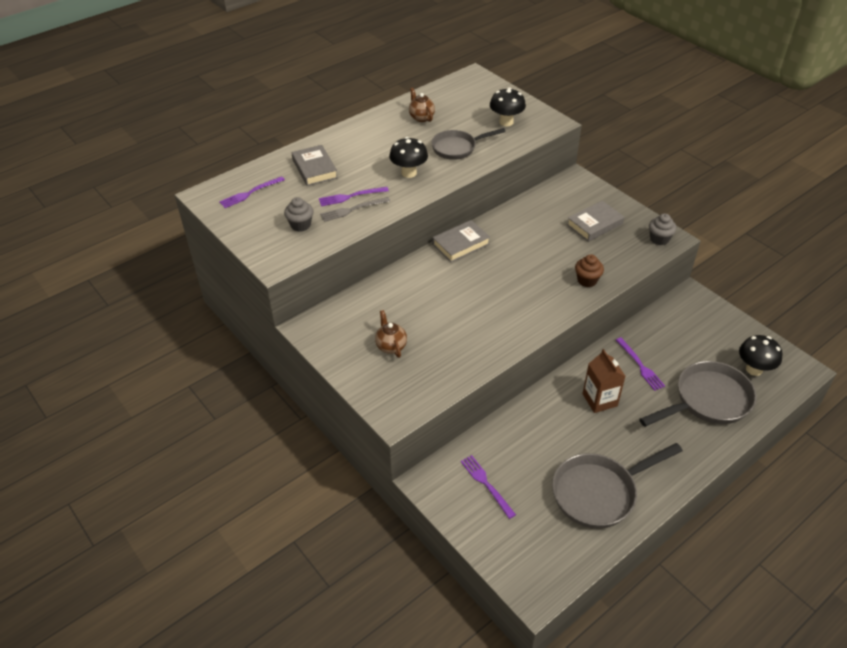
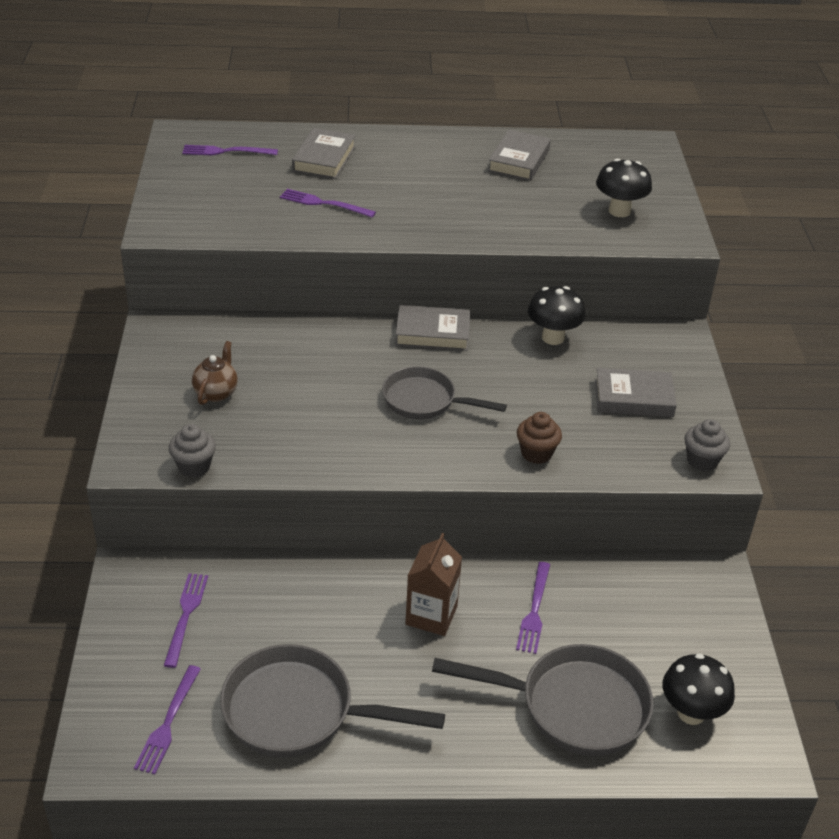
camera: 35 degrees right, 5 degrees down
grey cupcake [284,197,313,232] -> grey cupcake moved to [169,424,216,478]
grey fork [320,197,390,222] -> none
black mushroom [389,137,428,178] -> black mushroom moved to [528,286,585,345]
brown teapot [409,88,435,122] -> grey book [488,130,551,181]
grey pan [431,128,506,160] -> grey pan moved to [382,366,507,419]
none -> purple fork [134,665,201,774]

